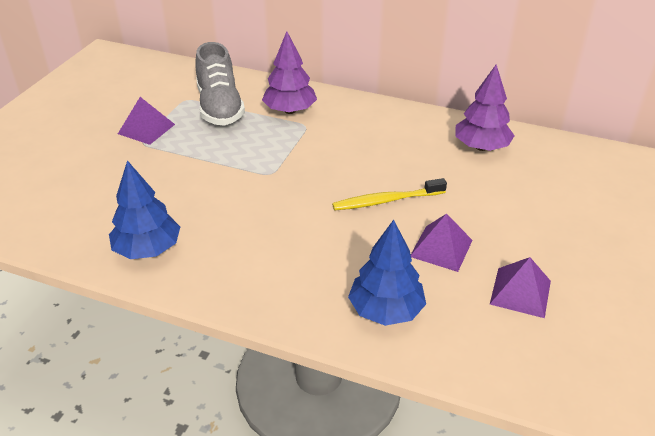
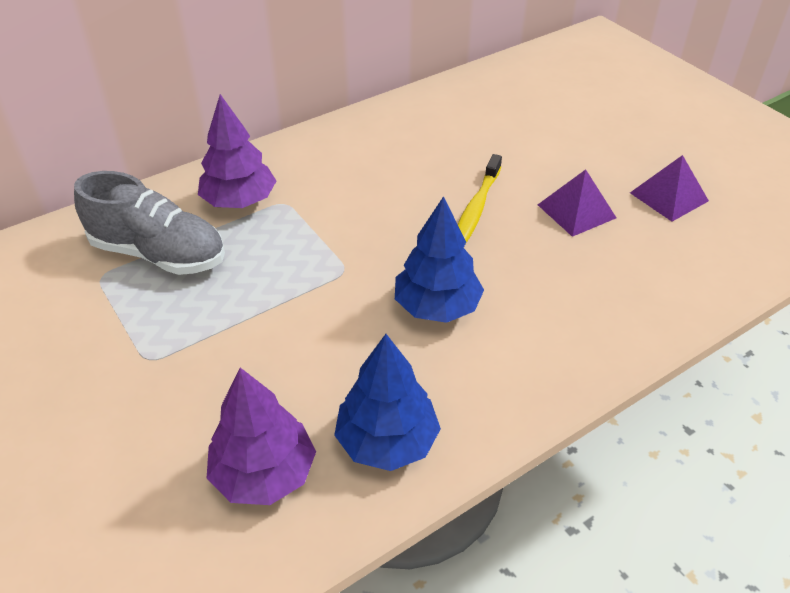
camera: 55 degrees left, 5 degrees up
purple pyramid [118,97,175,145] -> none
blue tree [348,220,426,326] -> blue tree moved to [395,196,484,323]
purple tree [455,64,515,151] -> purple tree moved to [206,368,316,505]

